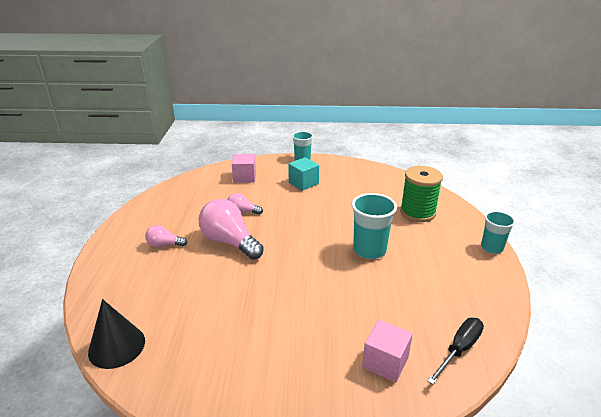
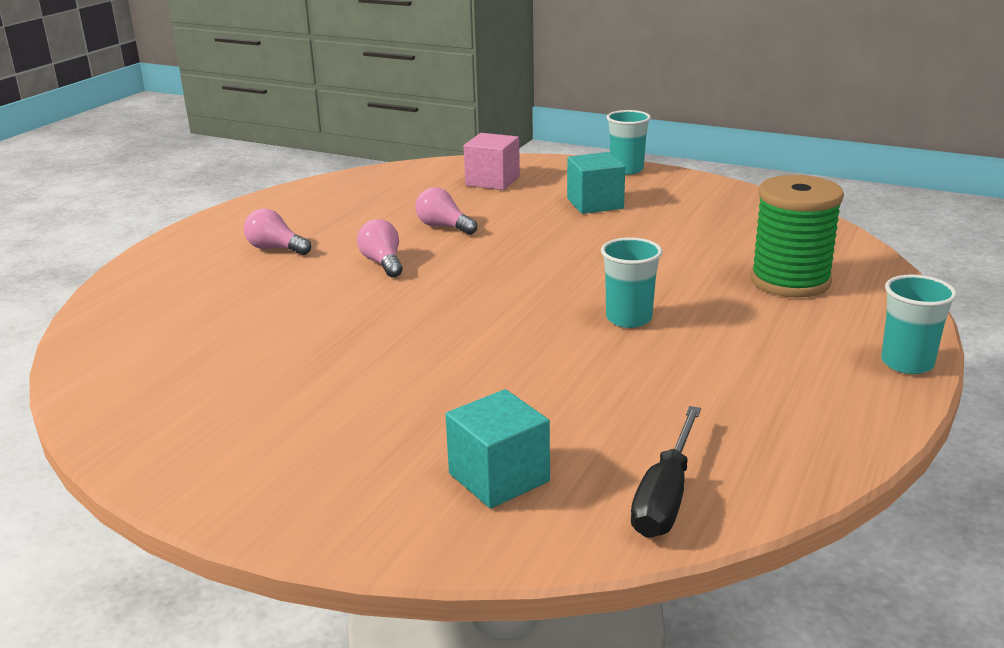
camera: 25 degrees right, 5 degrees down
black cone [88,299,145,369] -> none
pink light bulb [199,199,264,260] -> pink light bulb [357,219,403,278], size x0.51
turquoise cup [351,193,397,259] -> turquoise cup [601,237,663,328], size x0.66
pink cube [362,320,413,383] -> turquoise cube [445,389,550,509]
black screwdriver [427,318,484,385] -> black screwdriver turned 135 degrees clockwise [631,406,701,538]

